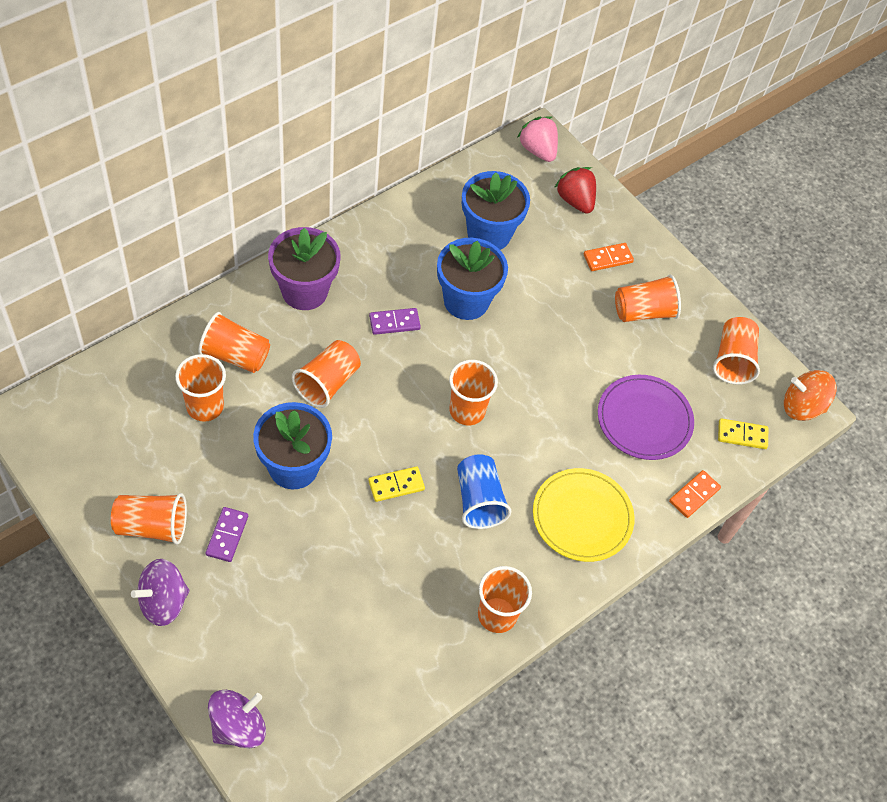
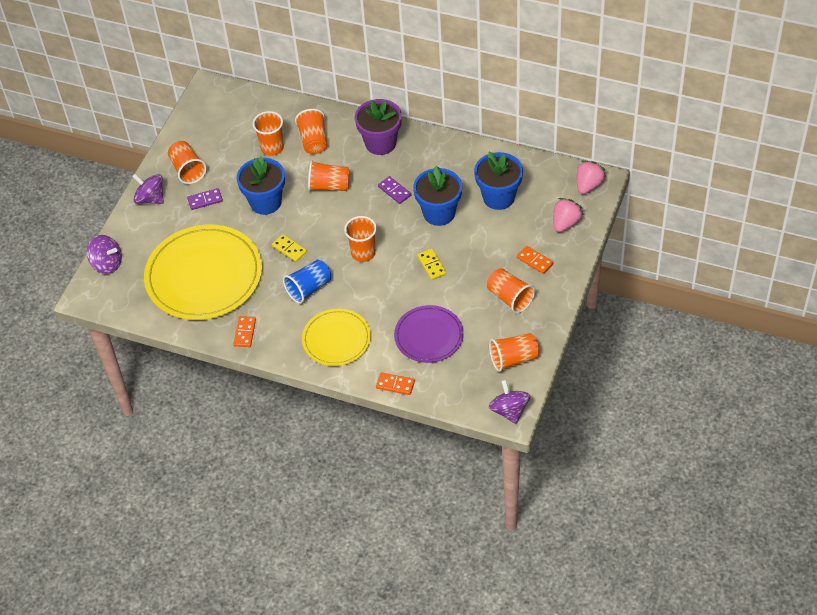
camera: 70 degrees right, 5 degrees down
orange cup [478,566,532,633] -> orange domino [234,316,256,347]
red strawberry [554,167,596,214] -> pink strawberry [553,198,584,232]
yellow domino [718,418,768,449] -> yellow domino moved to [417,249,446,280]
orange spinning top [784,370,837,421] -> purple spinning top [489,380,531,424]
none -> yellow plate [144,225,262,320]

